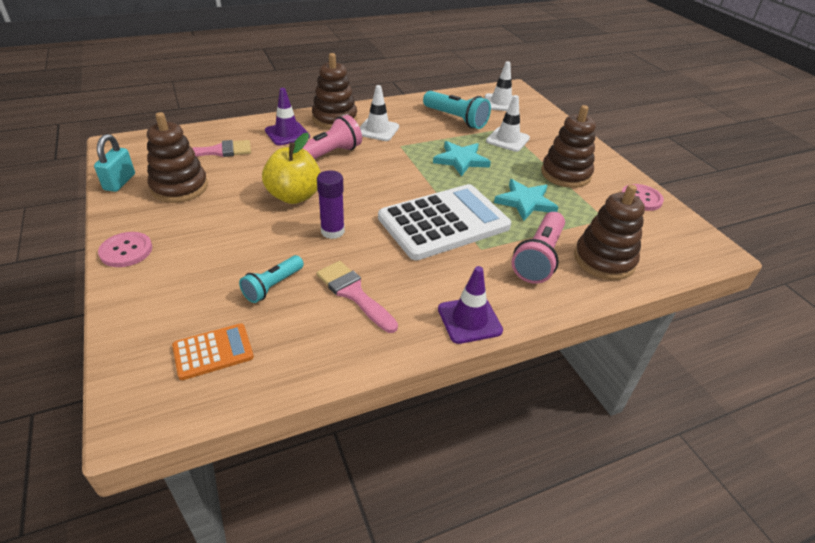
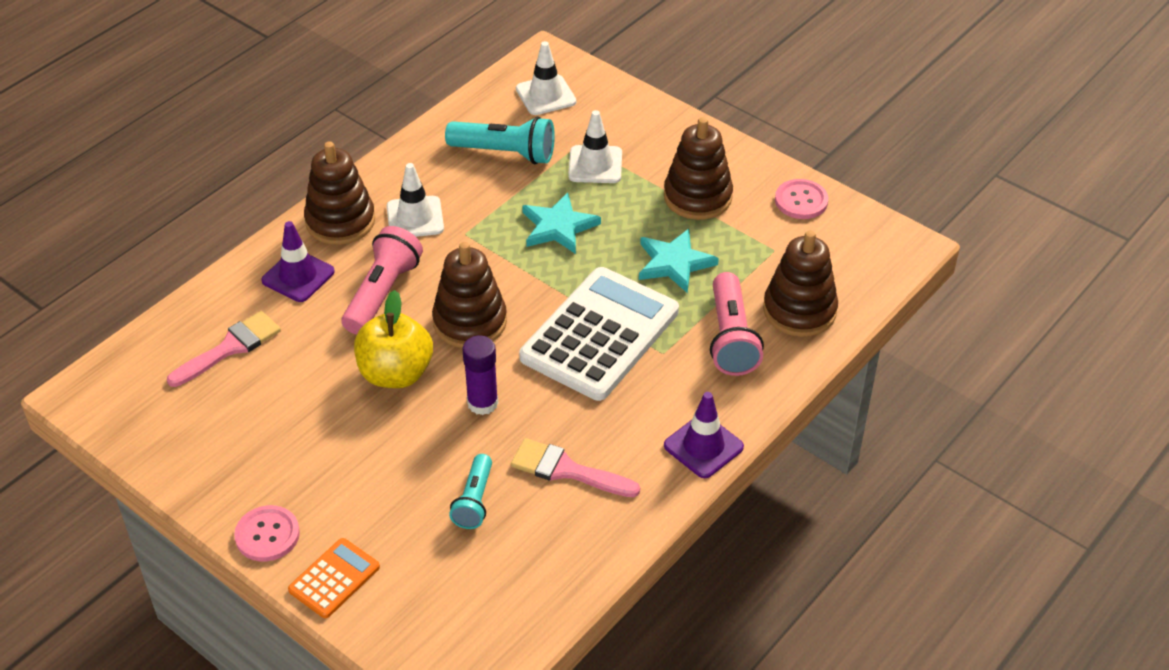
camera: 25 degrees left, 5 degrees up
turquoise padlock [94,134,135,192] -> none
brown stacking toy [147,112,208,203] -> brown stacking toy moved to [432,242,507,348]
orange calculator [172,323,254,380] -> orange calculator moved to [288,538,380,618]

